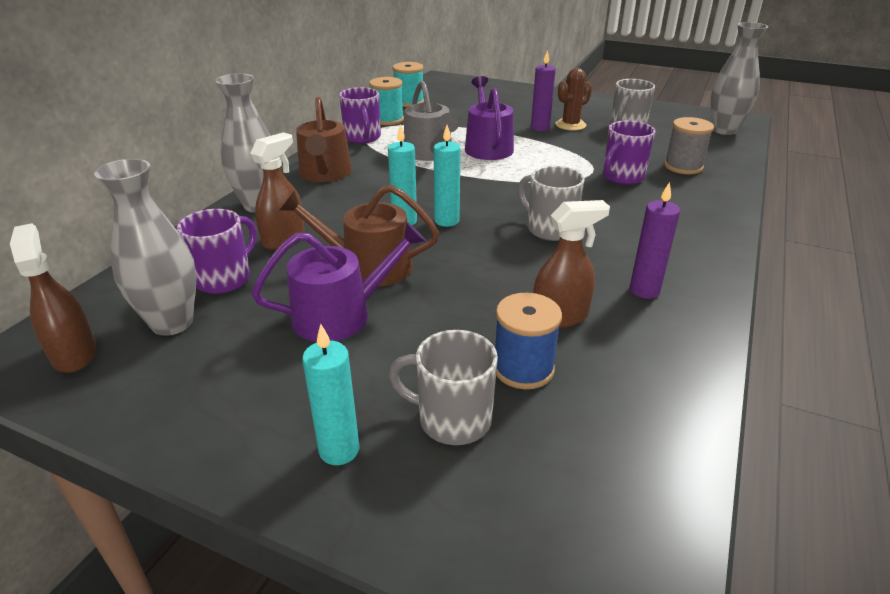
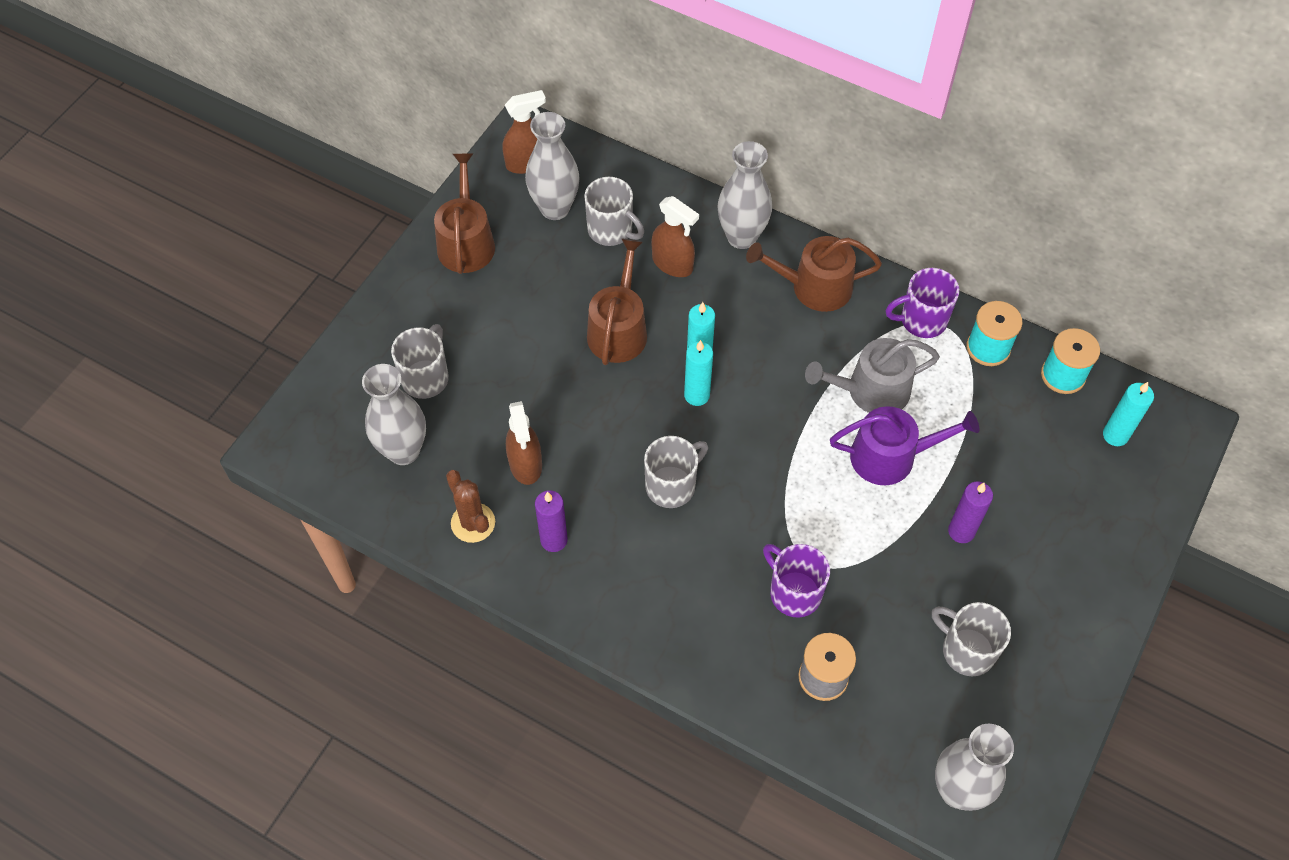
camera: 95 degrees right, 25 degrees up
purple mug [177,209,257,294] -> grey mug [584,177,644,246]
purple watering can [252,222,426,342] -> none
turquoise candle [302,324,360,465] -> turquoise candle moved to [1103,382,1154,446]
blue spool [495,293,562,389] -> none
brown cactus [555,68,592,131] -> brown cactus moved to [446,470,495,543]
none -> grey vase [362,364,426,465]
none -> brown watering can [434,154,495,274]

